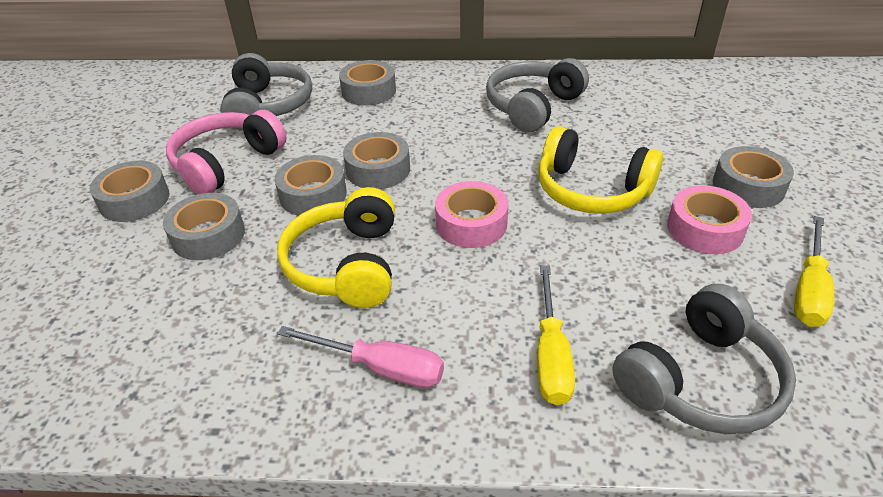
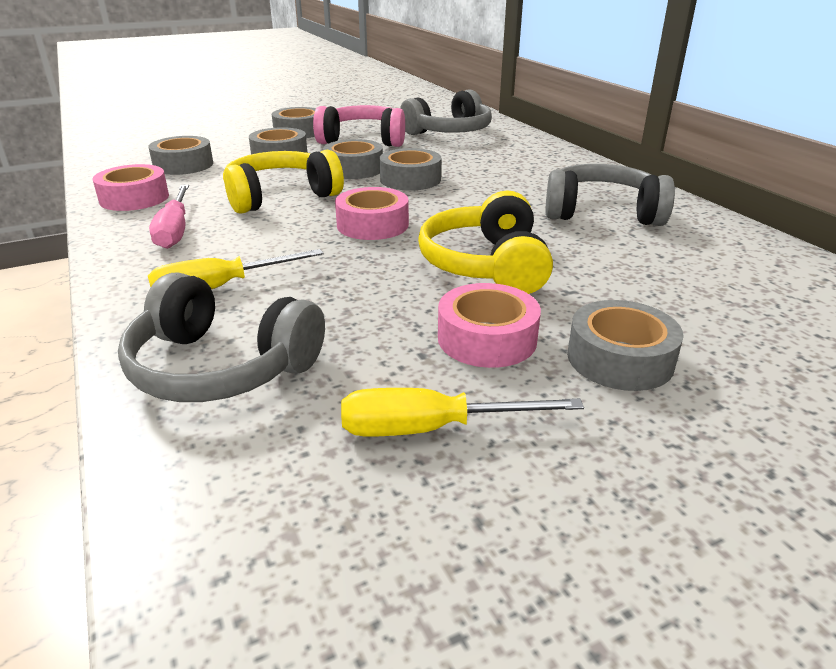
camera: 60 degrees right, 10 degrees down
grey tape [339,60,396,105] -> grey tape moved to [148,136,213,175]
none -> pink tape [93,164,169,211]

